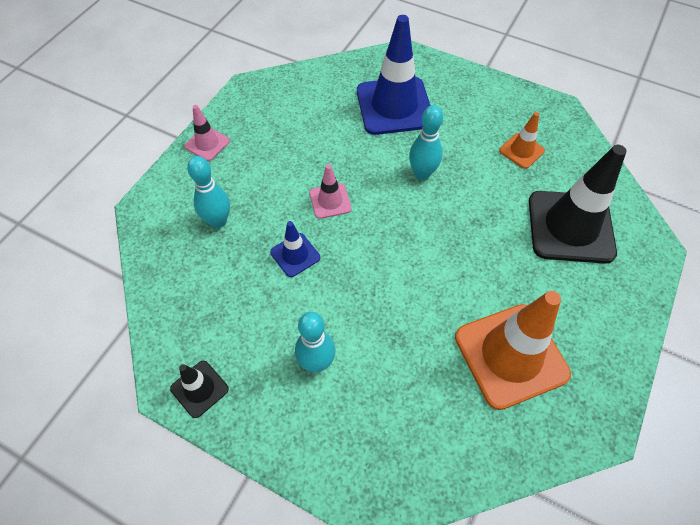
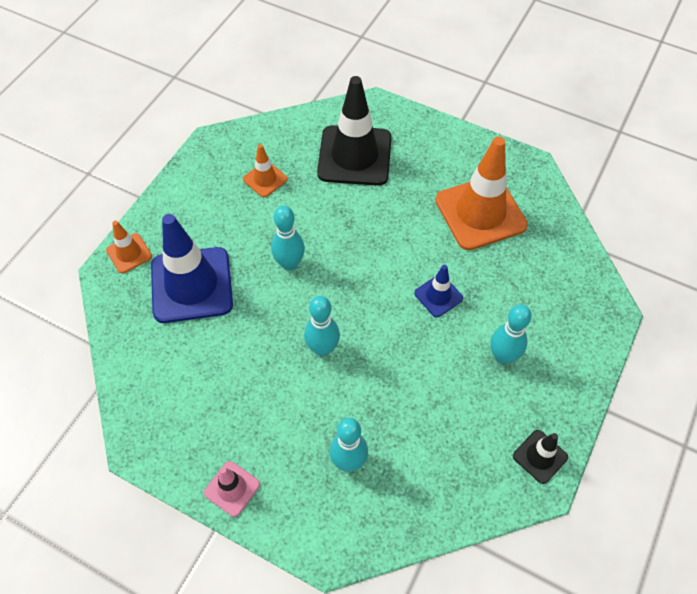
camera: 90 degrees left, 0 degrees up
blue traffic cone [270,221,320,277] -> blue traffic cone moved to [414,265,463,317]
pink traffic cone [309,164,352,219] -> turquoise bowling pin [304,296,340,356]
none -> orange traffic cone [106,221,152,273]

